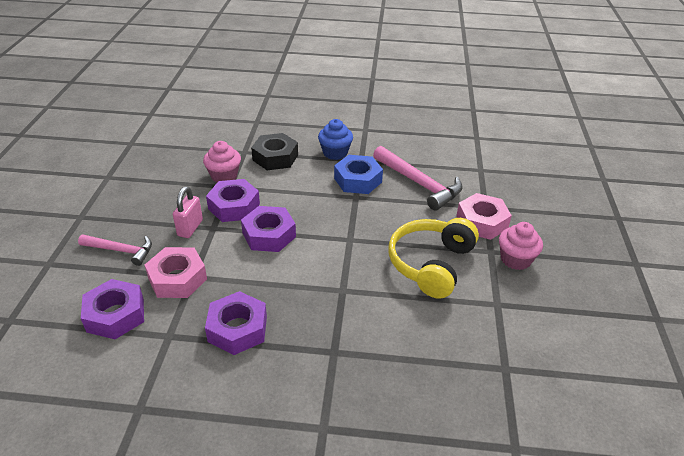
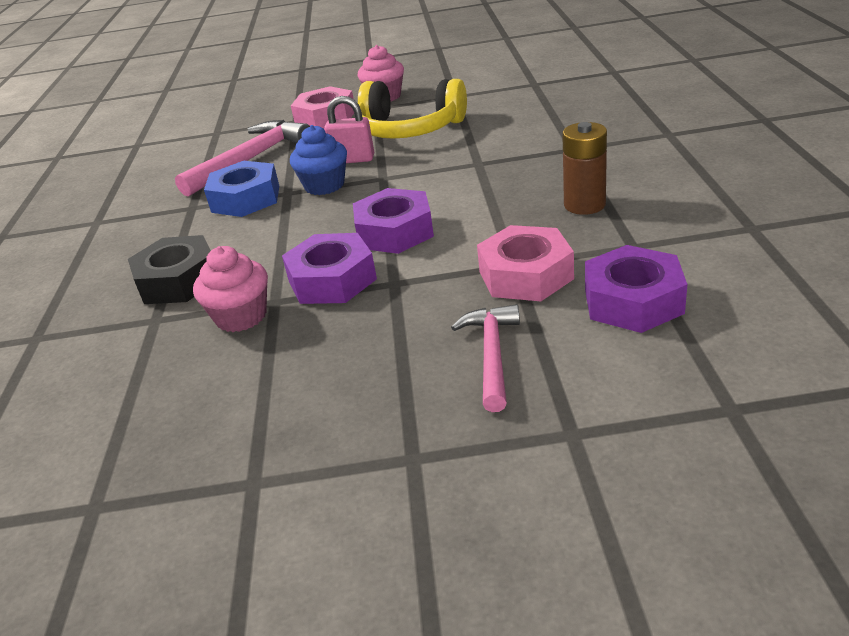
camera: 95 degrees left, 5 degrees down
pink padlock [173,186,203,238] -> pink padlock moved to [324,96,374,163]
purple nut [205,291,267,355] -> brown battery [562,122,607,215]
blue cupcake [318,119,353,160] -> blue cupcake moved to [290,125,347,195]

